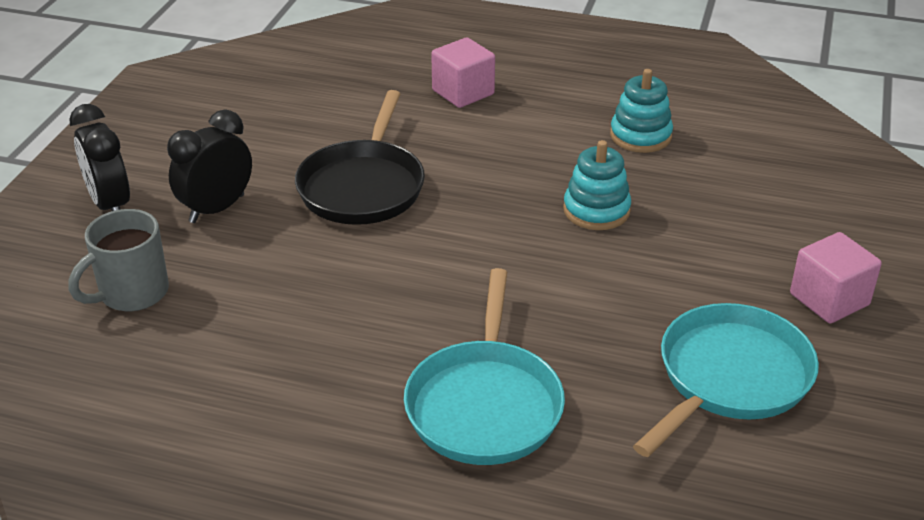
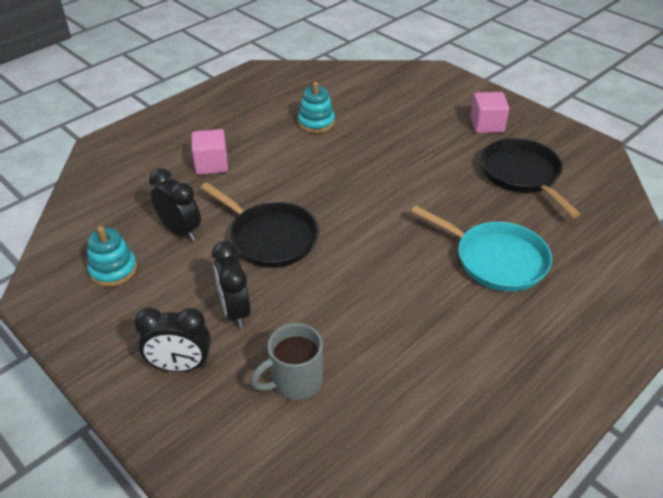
camera: 60 degrees left, 5 degrees up
grey mug [68,209,169,311] -> grey mug turned 75 degrees clockwise [250,323,323,400]
turquoise stacking toy [563,140,631,230] -> turquoise stacking toy moved to [87,226,137,287]
turquoise pan [633,303,819,457] -> black pan [481,138,580,218]
none -> black clock [149,168,201,241]

